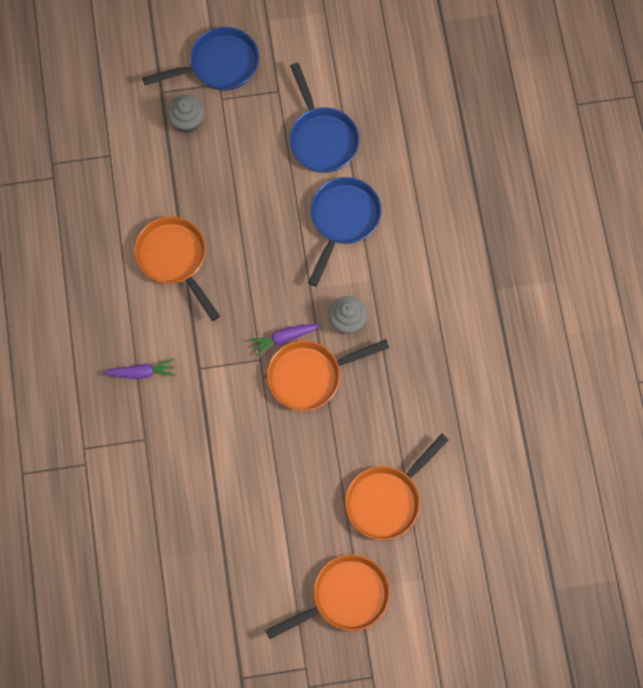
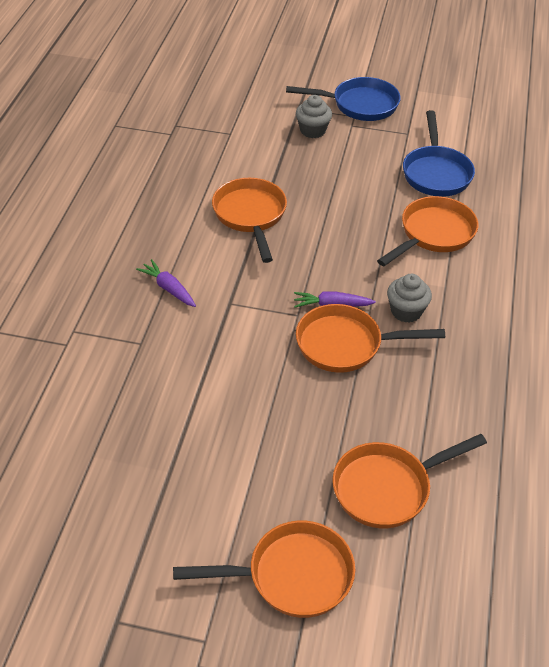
camera: 20 degrees right, 25 degrees down
purple carrot [102,358,175,379] -> purple carrot turned 150 degrees counterclockwise [136,259,196,307]
blue pan [308,177,381,287] -> orange pan [377,196,478,266]

